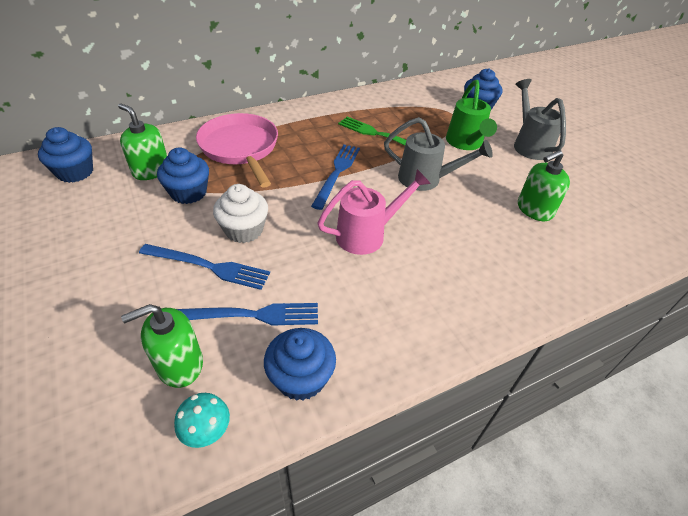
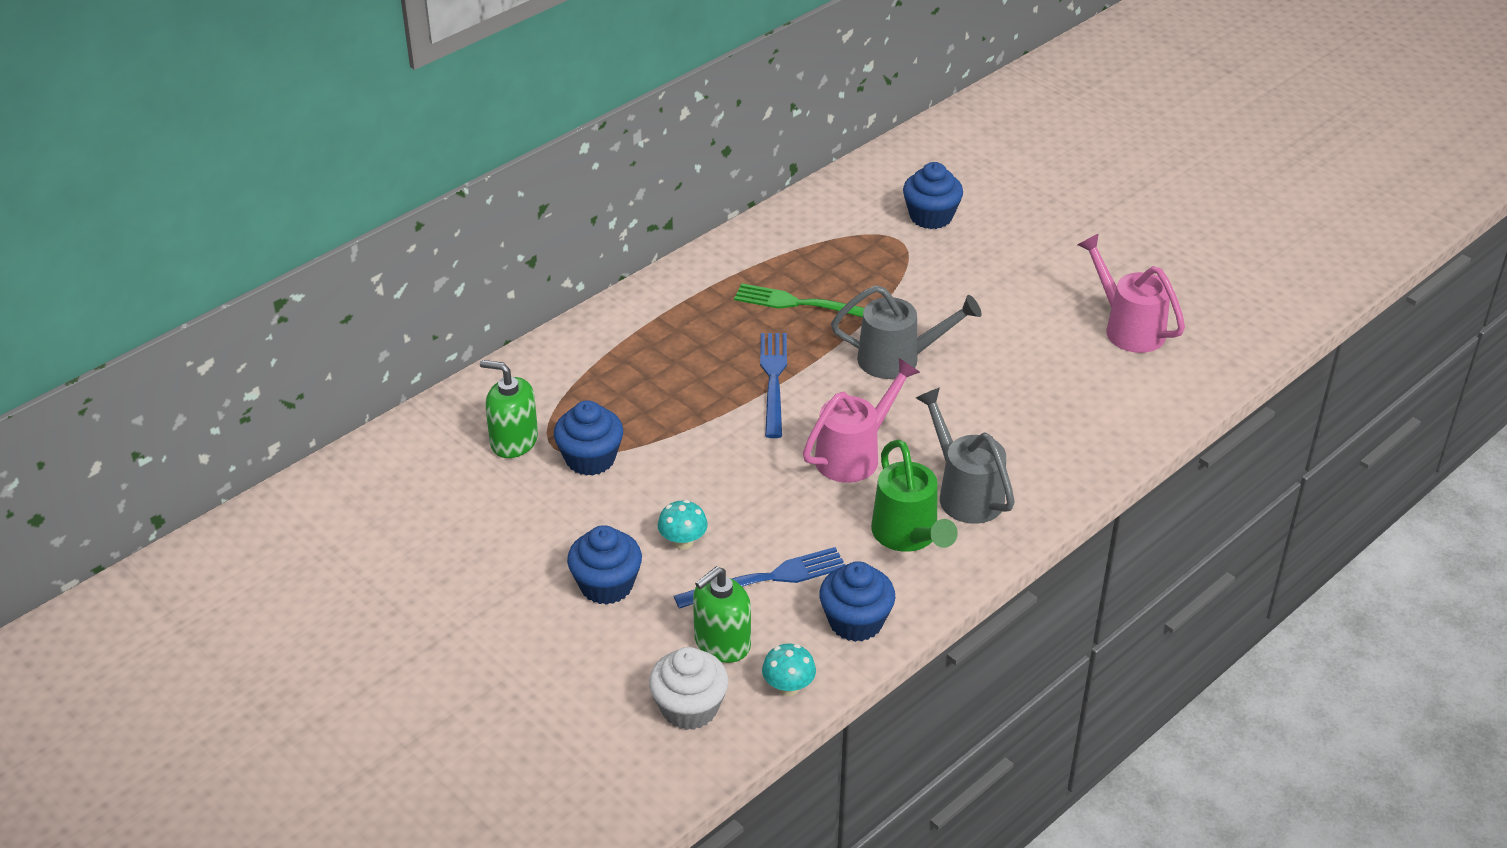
camera: 15 degrees left, 5 degrees down
blue cupcake [38,127,93,183] -> blue cupcake moved to [567,525,642,605]
blue fork [139,244,270,290] -> turquoise mushroom [658,500,708,550]
pink pan [196,113,278,188] -> none
white cupcake [213,184,268,243] -> white cupcake moved to [649,647,728,730]
green watering can [446,80,497,150] -> green watering can moved to [871,439,958,552]
grey watering can [514,79,566,160] -> grey watering can moved to [916,388,1015,524]
green soap dispenser [518,150,570,221] -> none
none -> pink watering can [1078,234,1185,353]

